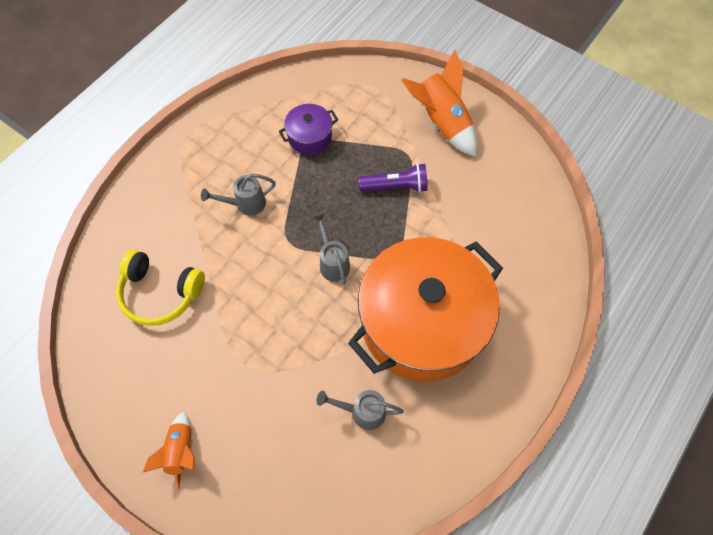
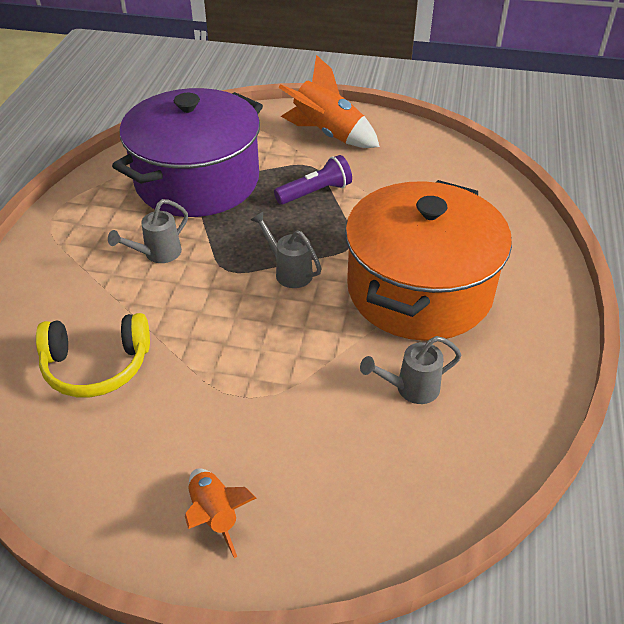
camera: 25 degrees left, 20 degrees down
purple pot [279,104,338,155] -> purple pot [112,88,263,217], size x2.41

